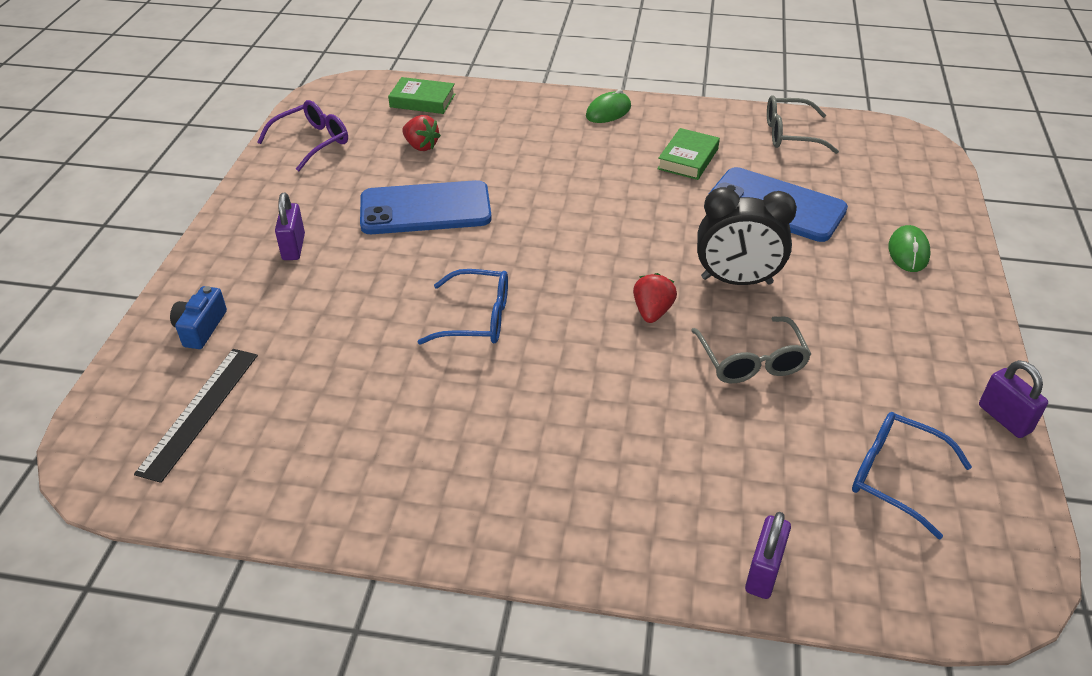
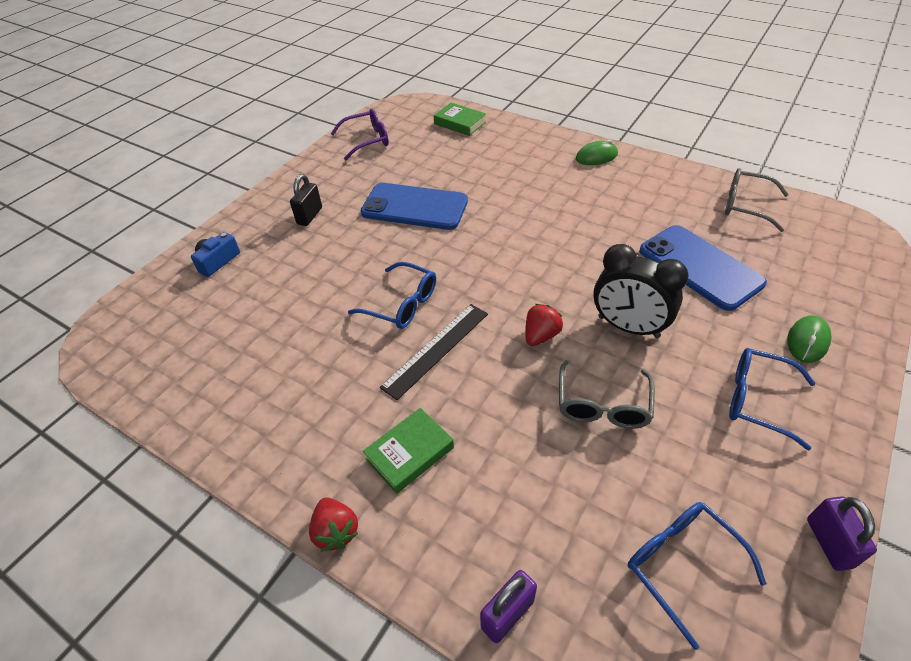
camera: 25 degrees right, 5 degrees up
black ruler [134,349,258,483] -> black ruler moved to [380,304,488,400]
purple padlock [275,193,305,260] -> black padlock [290,174,322,226]
red strawberry [402,115,441,151] -> red strawberry moved to [309,497,358,552]
green book [657,128,720,180] -> green book moved to [363,408,454,494]
none -> blue glasses [729,348,815,450]

